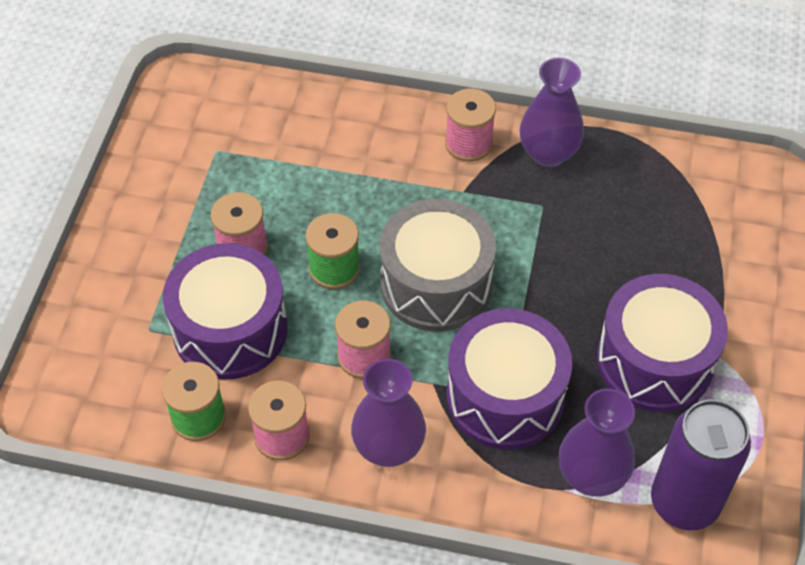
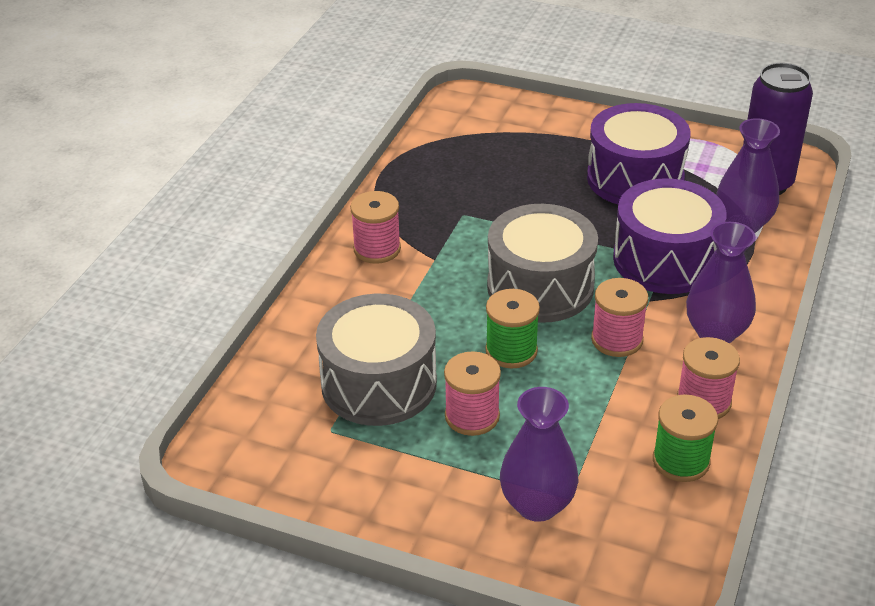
camera: 80 degrees left, 15 degrees down
purple drum [163,243,288,380] -> none
purple vase [519,58,584,167] -> purple vase moved to [500,387,578,522]
none -> grey drum [316,294,437,426]

